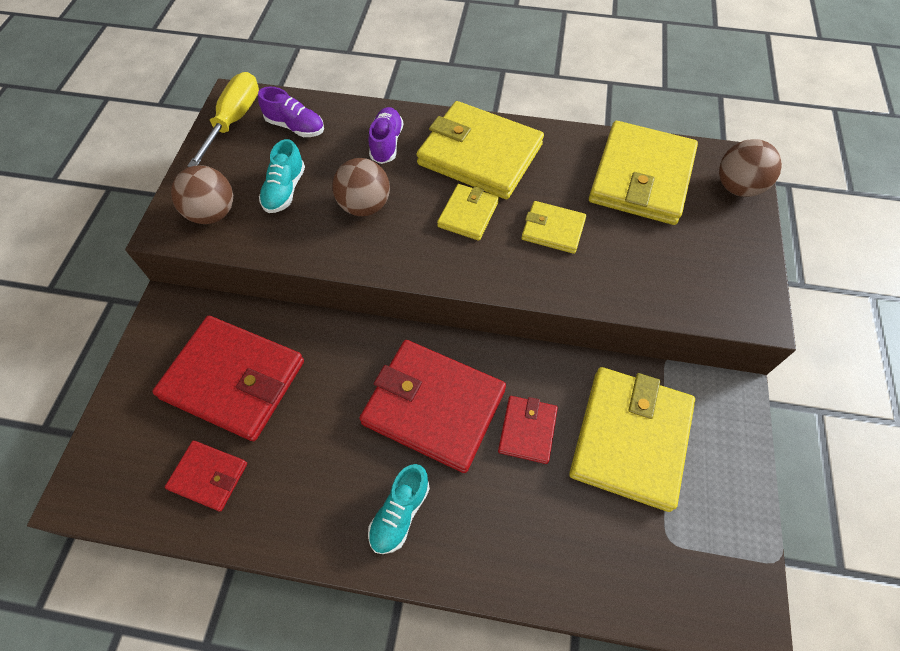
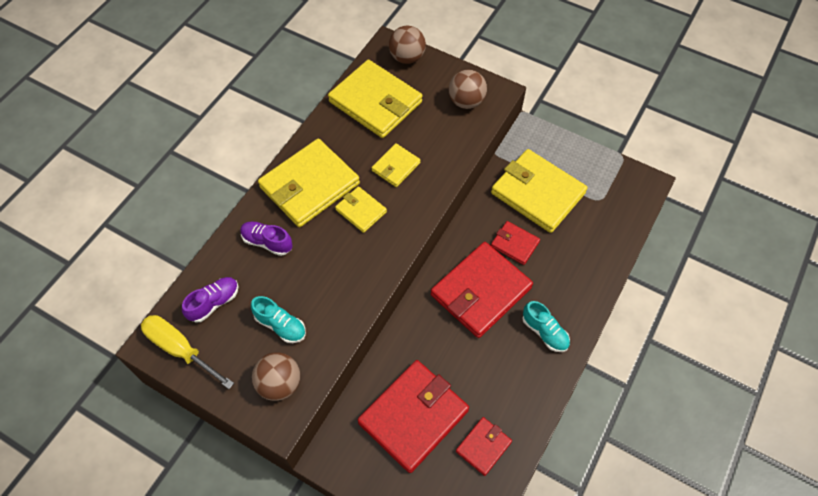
camera: 70 degrees left, 0 degrees up
brown ball [332,158,390,216] -> brown ball moved to [449,70,487,109]

